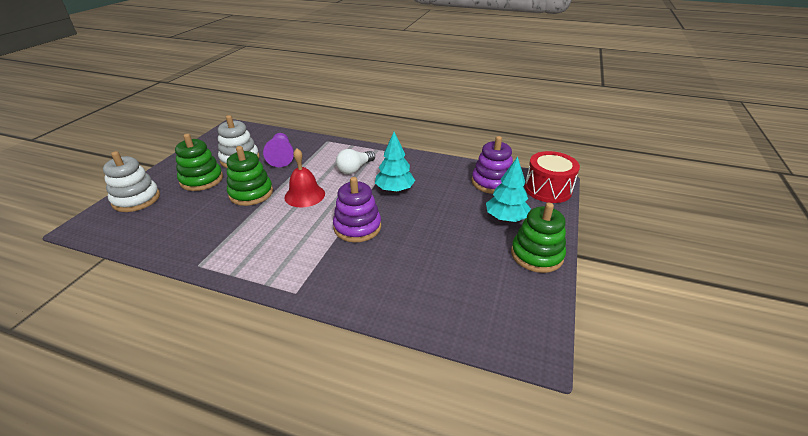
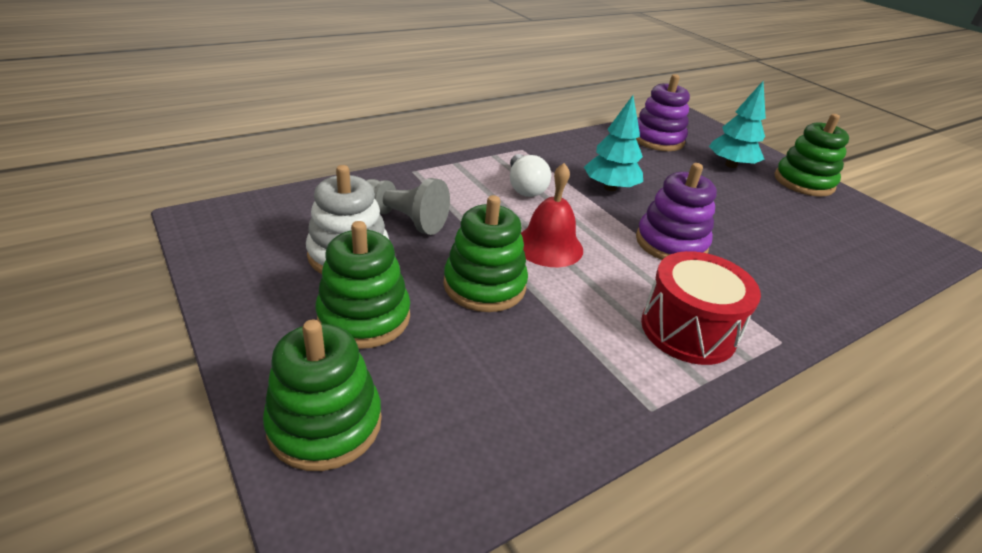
camera: 55 degrees left, 0 degrees up
white stacking toy [103,151,160,212] -> green stacking toy [263,320,382,471]
purple pawn [263,133,294,167] -> grey pawn [366,178,450,235]
red drum [525,151,580,203] -> red drum moved to [641,251,761,365]

